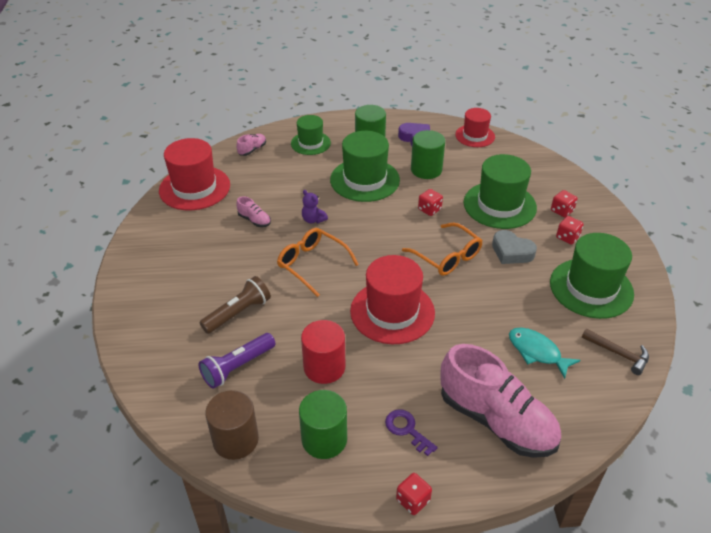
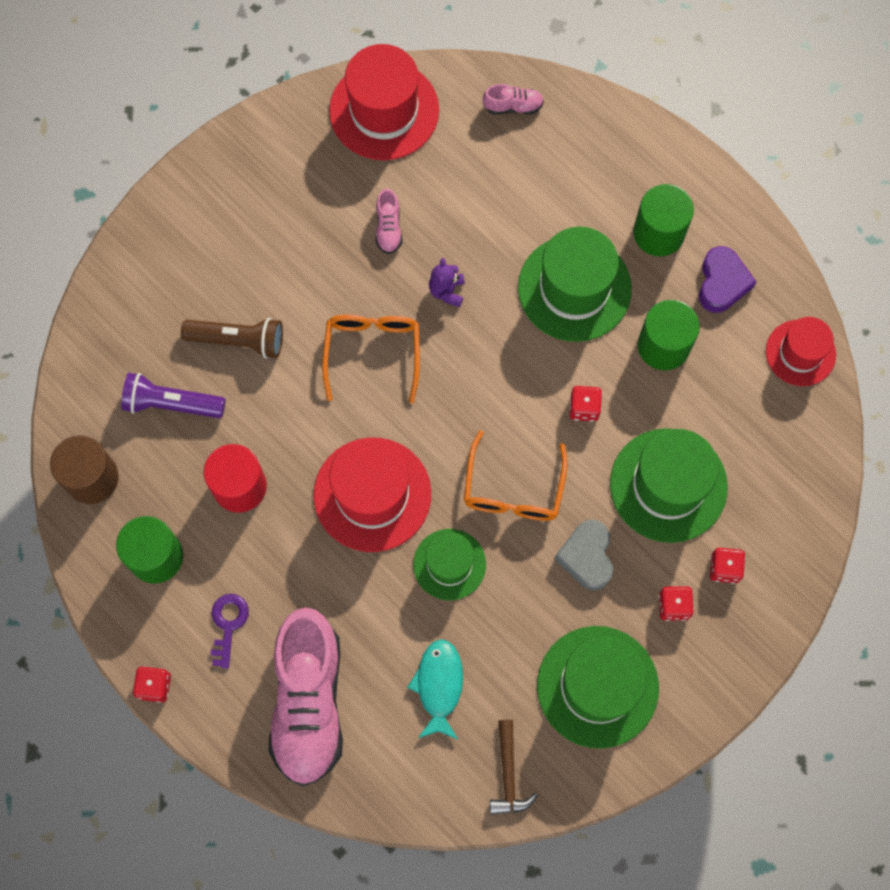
camera: 50 degrees right, 30 degrees up
green hat [291,115,331,155] -> green hat moved to [413,529,486,601]

